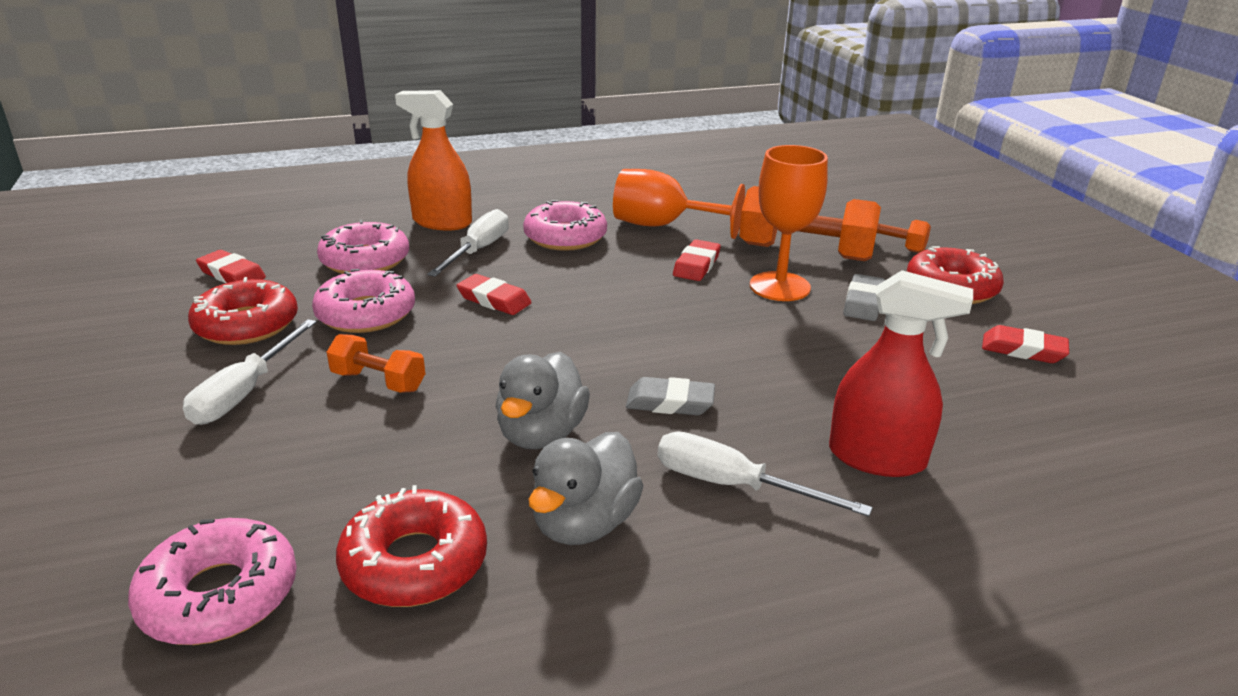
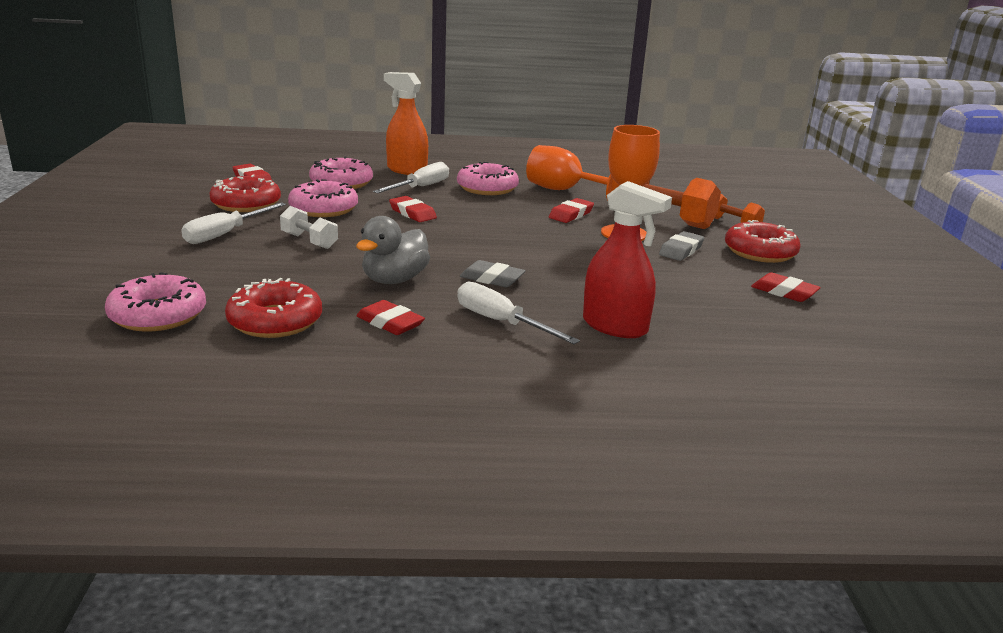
camera: 15 degrees right, 5 degrees down
orange dumbbell [327,334,425,393] -> white dumbbell [280,206,338,249]
grey duck [529,432,643,545] -> red eraser [356,300,425,335]

